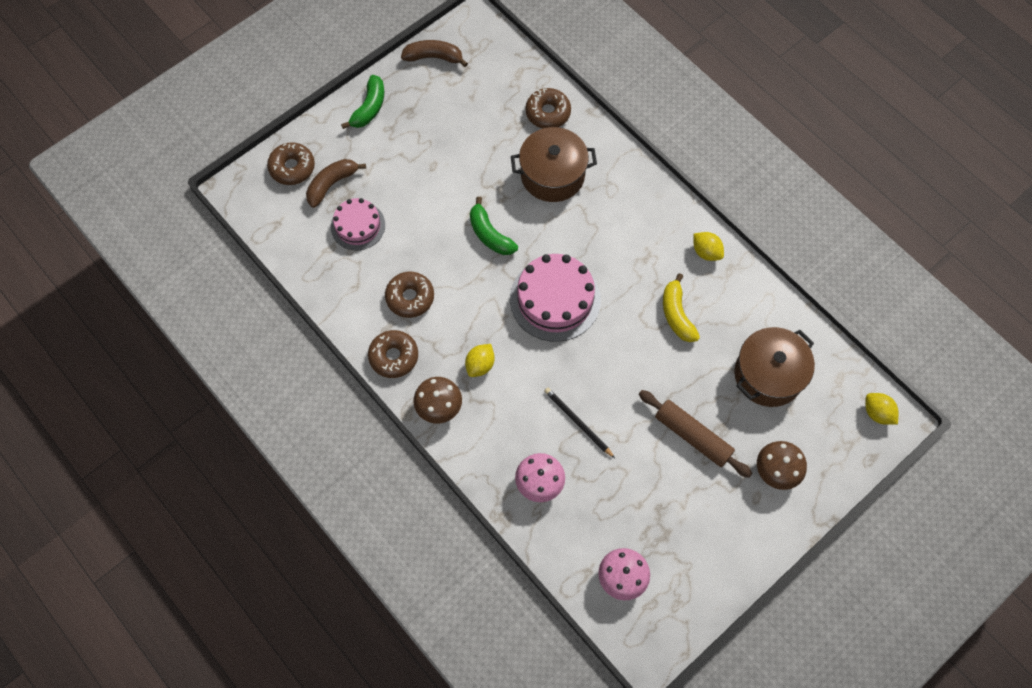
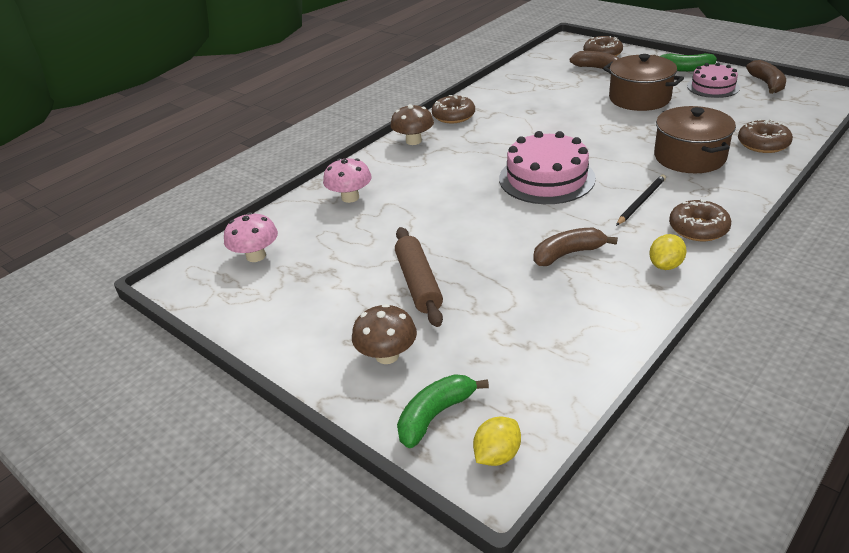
camera: 85 degrees right, 30 degrees down
pink cake [331,198,385,250] -> pink cake moved to [687,63,740,98]
brown donut [385,272,434,318] -> brown donut moved to [669,199,731,241]
yellow lemon [465,344,495,377] -> none
green banana [470,197,518,255] -> green banana moved to [397,374,489,448]
black pencil [544,388,615,458] -> black pencil moved to [616,175,666,226]
brown rolling pin [639,390,752,478] -> brown rolling pin turned 45 degrees counterclockwise [395,227,443,327]
yellow banana [663,273,700,342] -> brown banana [533,228,618,266]
brown pot [734,327,815,407] -> brown pot moved to [603,54,684,111]

